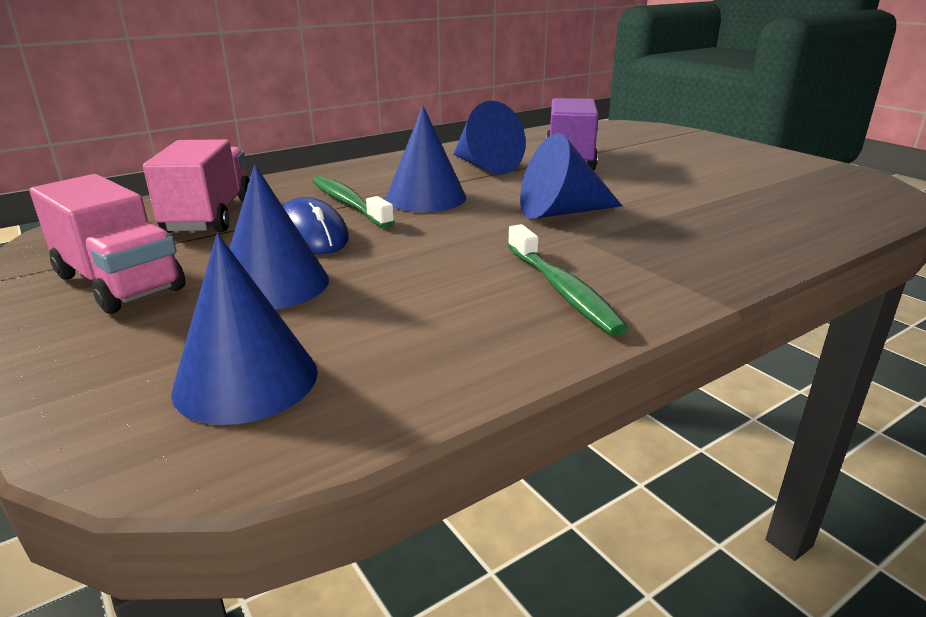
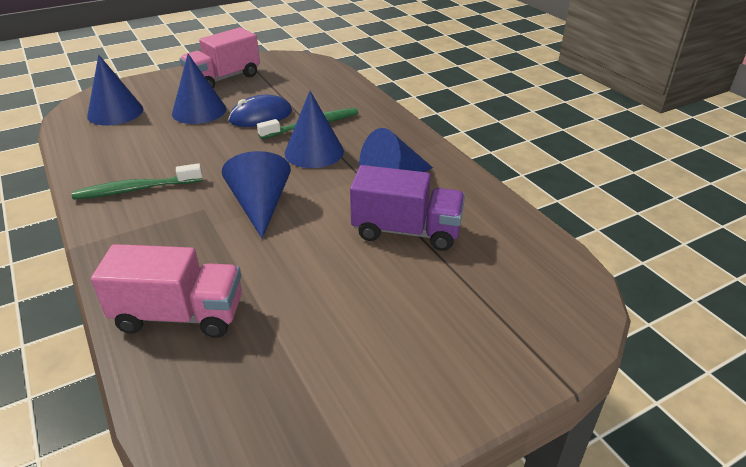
camera: 95 degrees right, 10 degrees up
pink truck [143,139,250,233] -> pink truck moved to [91,244,242,338]

